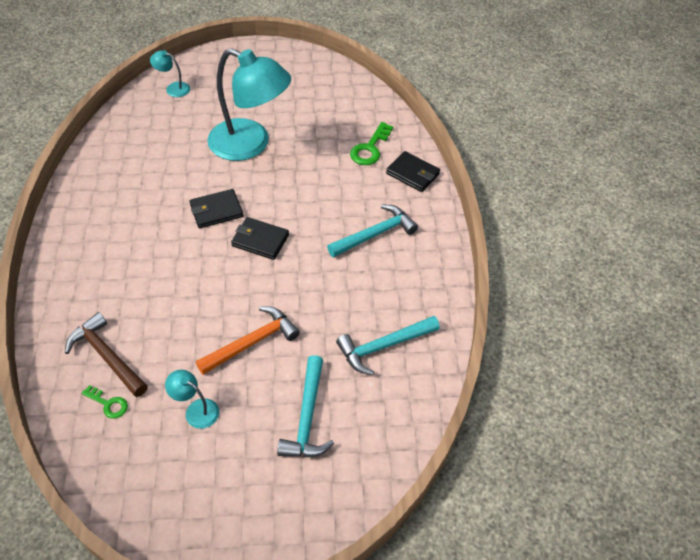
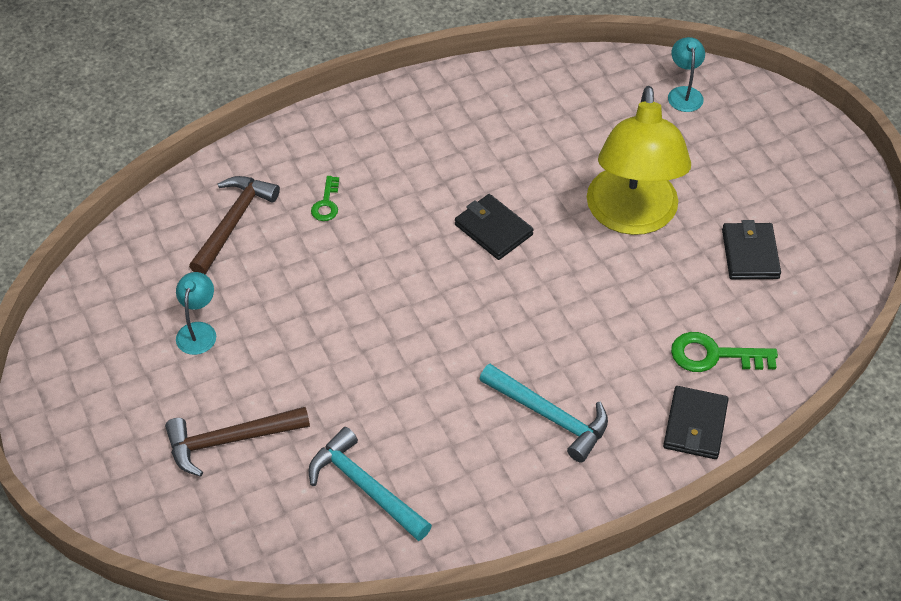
camera: 70 degrees right, 0 degrees up
green key [82,385,128,419] -> green key moved to [311,176,339,221]
orange hammer [196,306,300,375] -> none
turquoise lamp [208,48,291,161] -> yellow lamp [587,86,691,235]
black wallet [231,217,289,260] -> black wallet moved to [722,220,781,279]
turquoise hammer [277,355,334,457] -> brown hammer [165,407,310,477]

